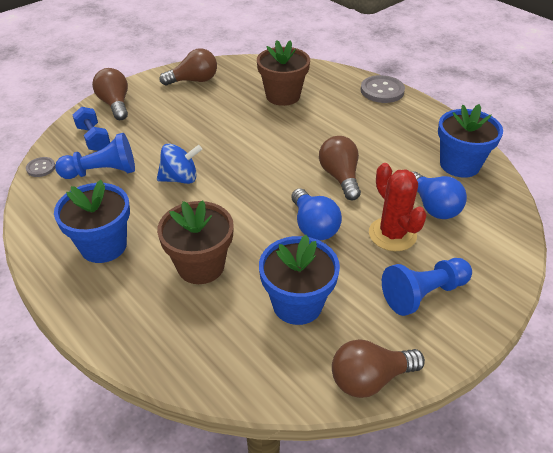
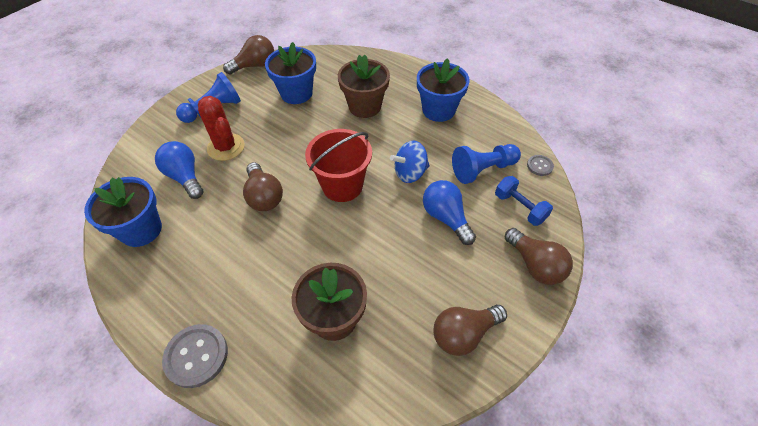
camera: 170 degrees right, 10 degrees up
blue light bulb [291,188,342,241] -> blue light bulb moved to [423,180,476,245]
none -> red bucket [305,129,372,202]

